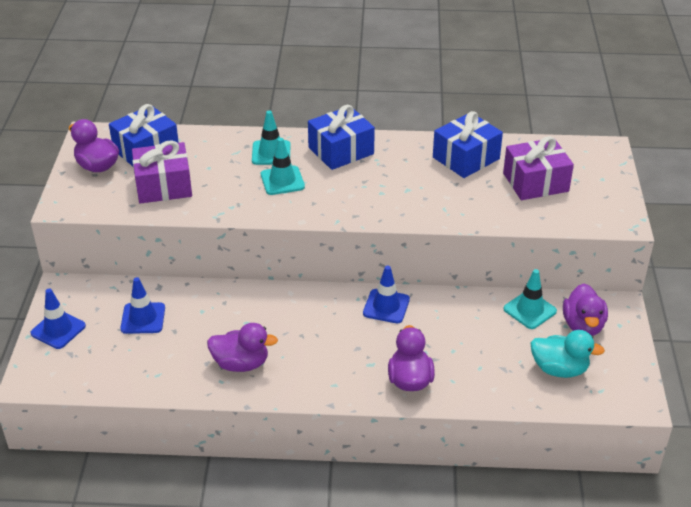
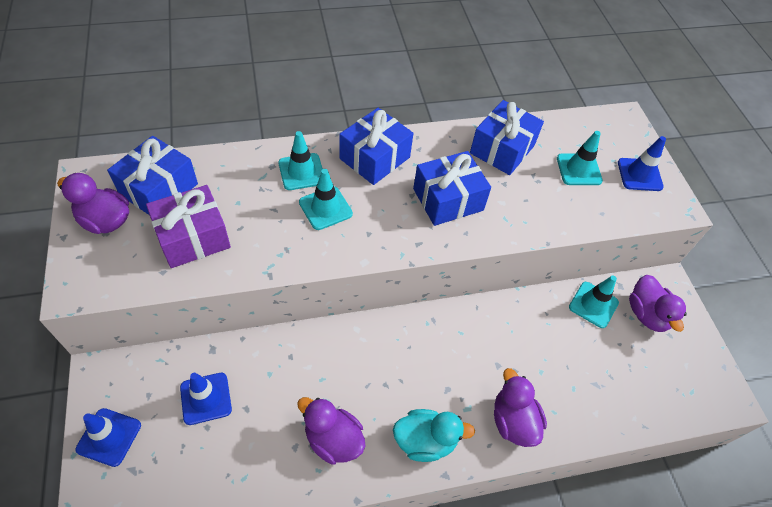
camera: 20 degrees left, 15 degrees up
purple duck [207,323,278,372] -> purple duck turned 135 degrees counterclockwise [297,397,365,465]
blue traffic cone [363,265,410,323] -> blue traffic cone moved to [618,136,666,191]
purple gift [503,136,574,200] -> turquoise traffic cone [557,131,603,185]
turquoise duck [531,330,605,378] -> turquoise duck moved to [393,409,475,462]
none -> blue gift [413,151,491,226]

